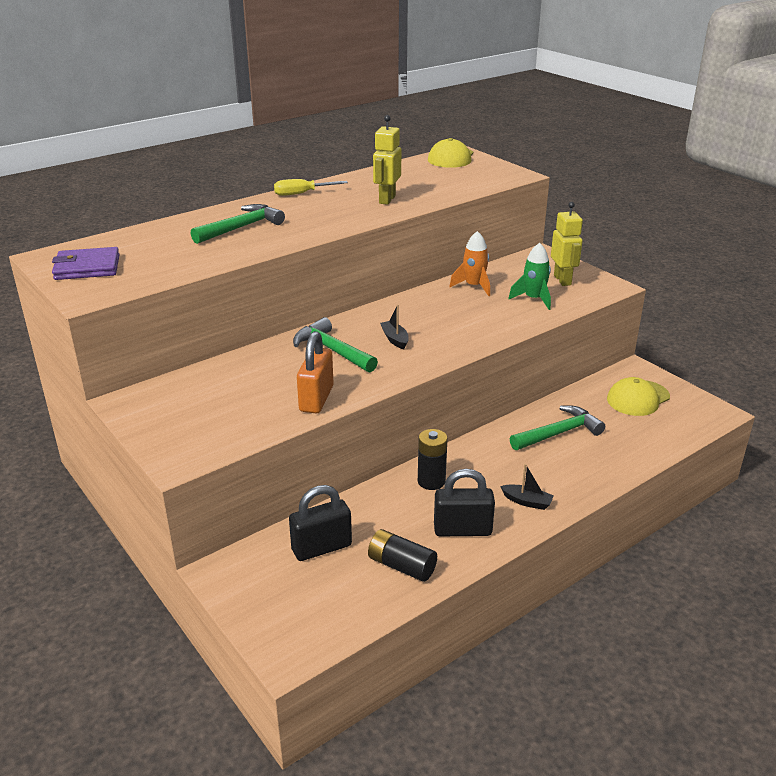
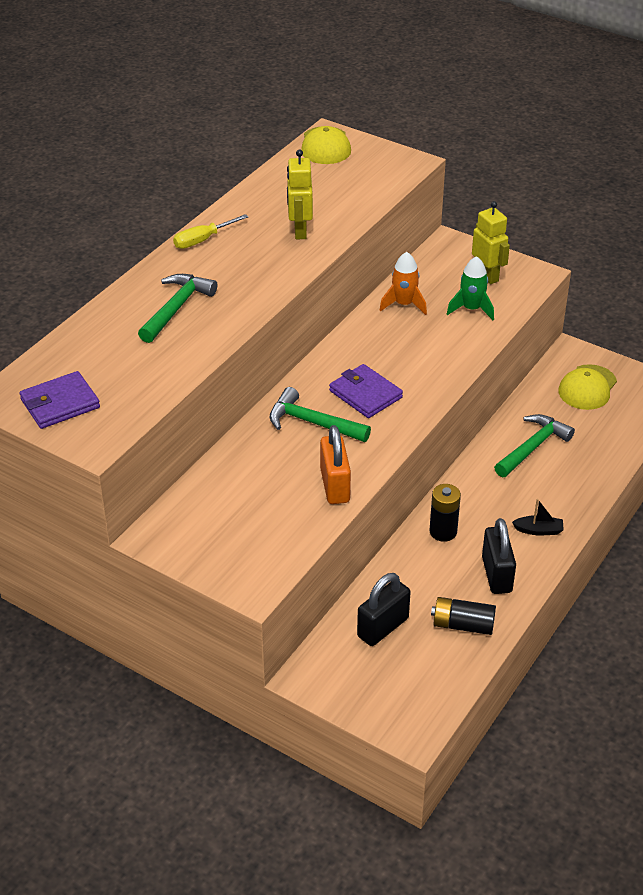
camera: 20 degrees left, 10 degrees up
black boat [380,305,409,349] -> purple wallet [329,364,403,418]
black padlock [434,469,495,536] -> black padlock turned 75 degrees counterclockwise [482,518,516,594]

